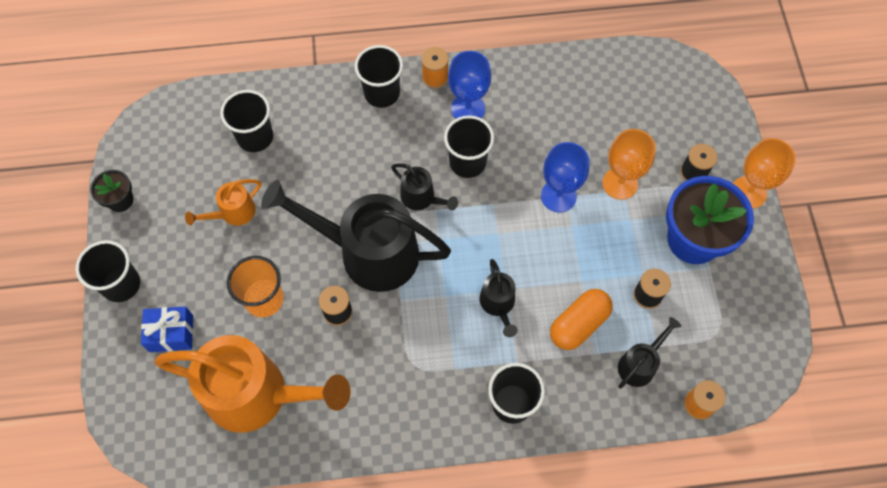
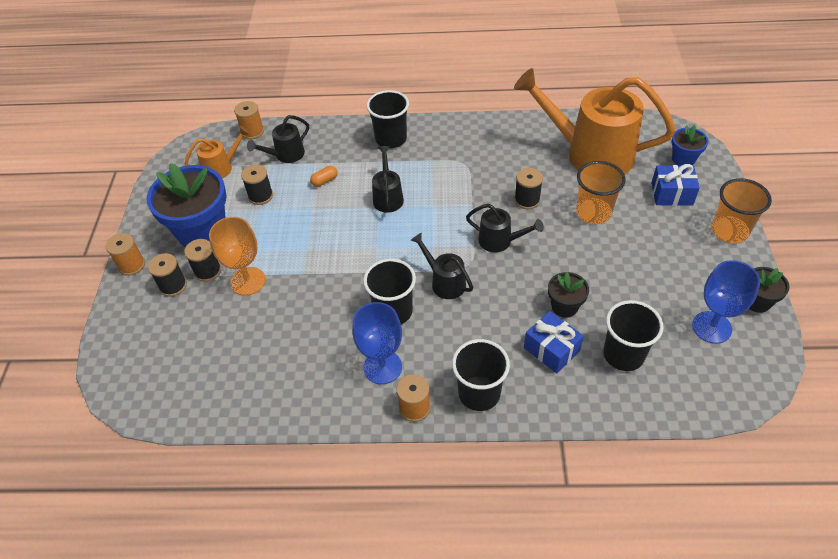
camera: 170 degrees left, 15 degrees down
black cup [76,240,140,302] -> orange cup [712,178,772,243]
orange watering can [185,179,261,226] -> orange watering can moved to [185,126,250,179]
black watering can [261,180,451,292] -> black watering can [466,204,544,252], size x0.46
blue goblet [541,142,589,213] -> blue goblet moved to [692,260,760,344]
orange capsule [550,289,613,350] -> orange capsule [310,166,338,187], size x0.48
orange goblet [733,138,796,209] -> orange spool [106,233,145,276]
none -> black spool [184,239,221,282]
none -> blue gift [524,311,584,373]
none -> black flower pot [548,272,589,318]
none -> blue flower pot [672,125,708,166]

